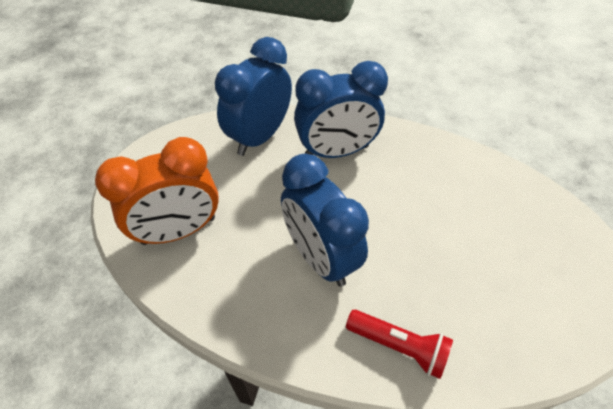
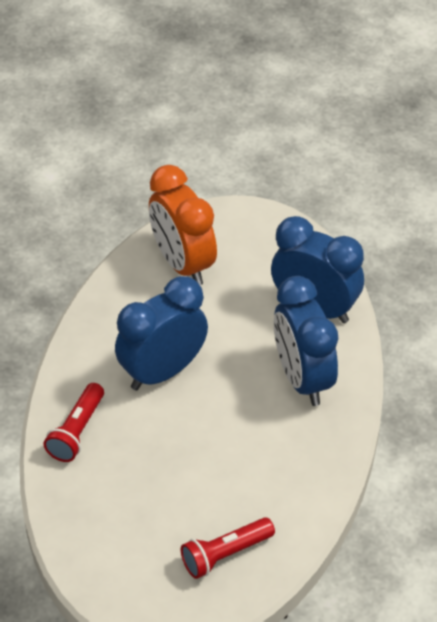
camera: 85 degrees right, 5 degrees down
none -> red flashlight [181,517,275,579]

